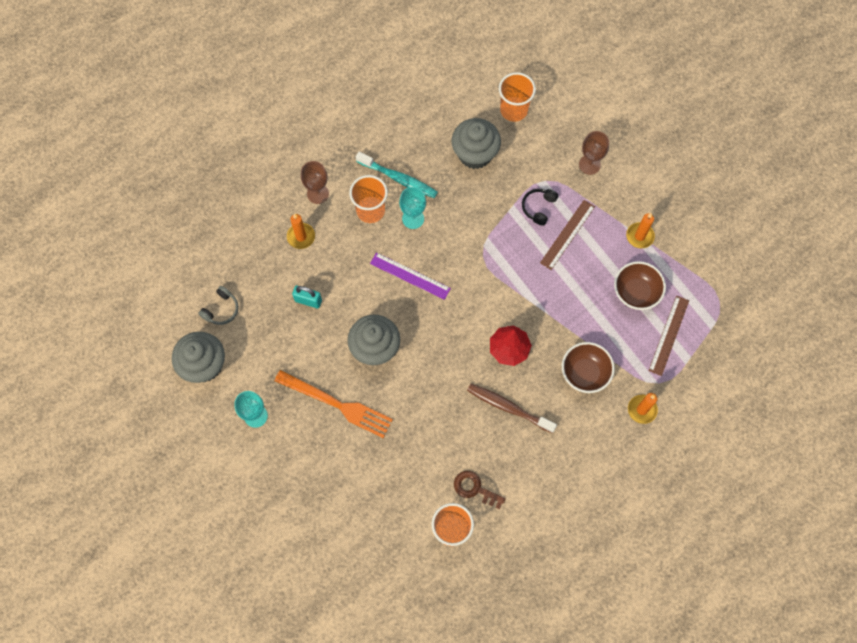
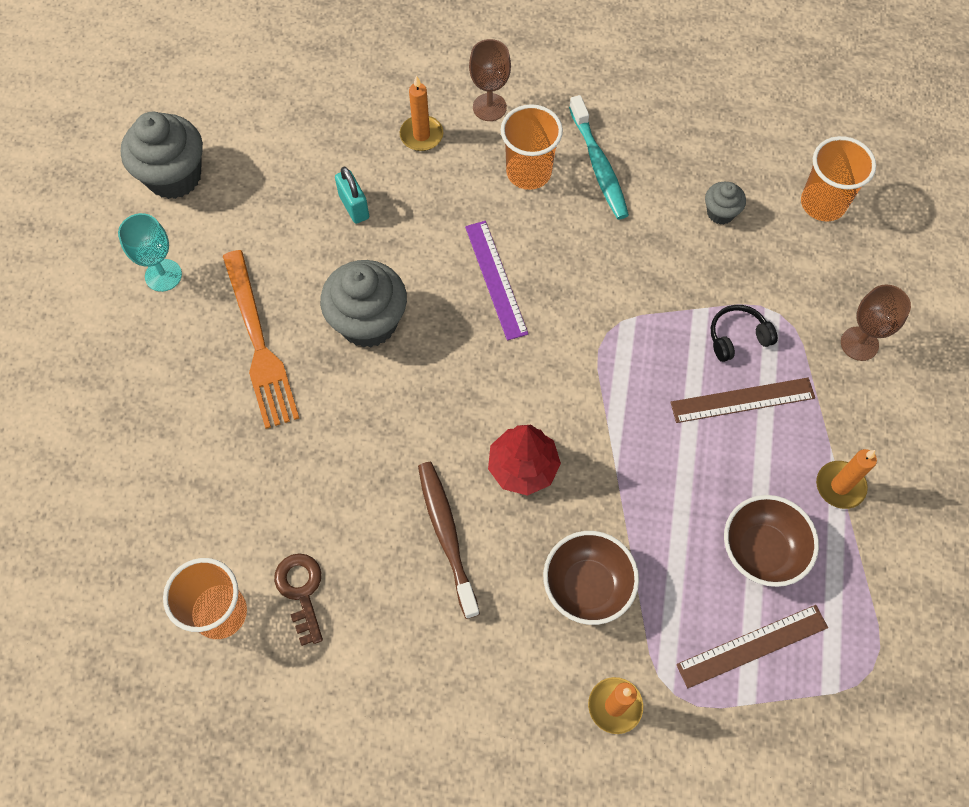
camera: 45 degrees right, 5 degrees down
grey headphones [198,286,238,325] -> none
turquoise goblet [399,187,426,229] -> none
grey cupcake [451,118,501,169] -> grey cupcake [705,182,746,224], size x0.51

